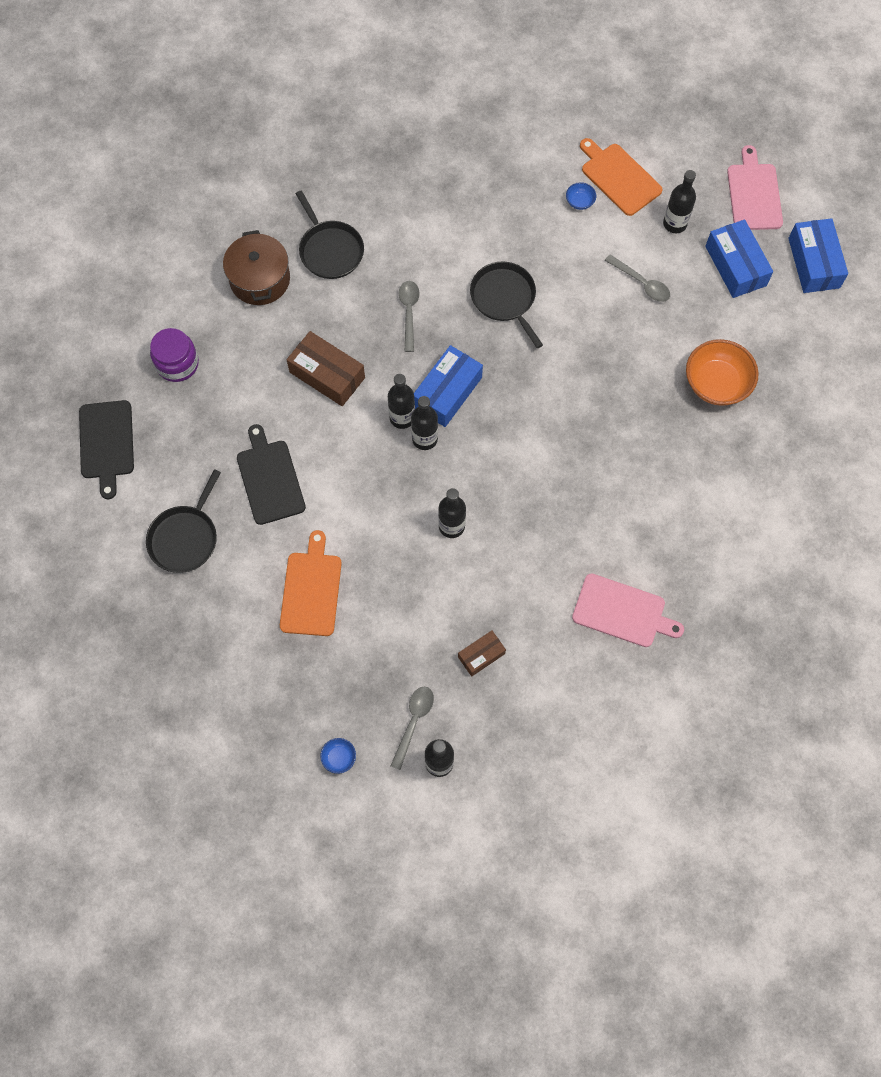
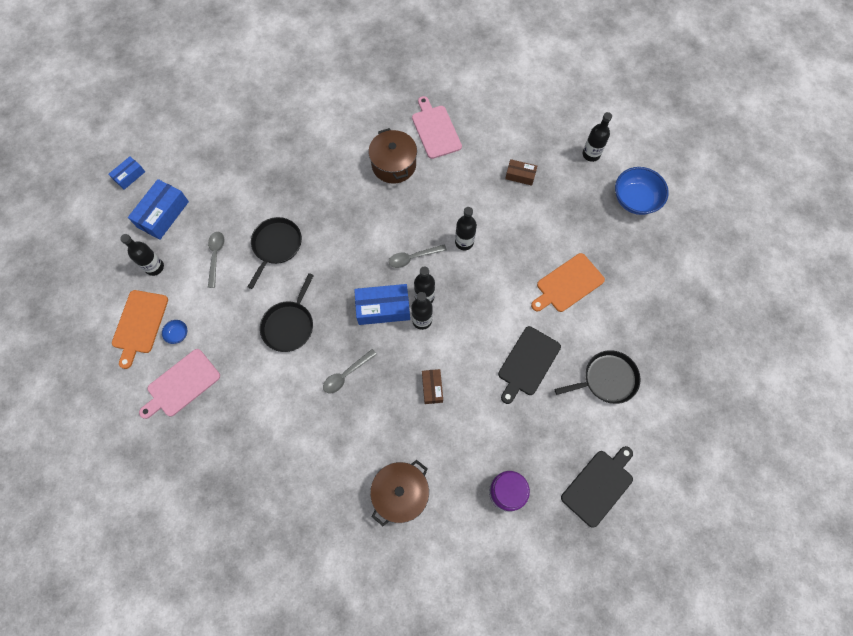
camera: 130 degrees left, 0 degrees up
brown box [287,331,365,406] -> brown box [422,369,443,404], size x0.58
black pan [296,191,364,279] -> black pan moved to [248,217,302,289]
blue bowl [320,738,356,774] -> blue bowl [615,167,669,215], size x2.22
grey spoon [391,687,434,770] -> grey spoon moved to [389,244,447,268]
orange bowl [686,339,759,406] -> none
pink cutting board [727,145,783,230] -> pink cutting board moved to [139,349,220,419]
blue box [788,218,848,293] -> blue box [108,156,145,190], size x0.58
none -> brown pot [369,128,417,184]

